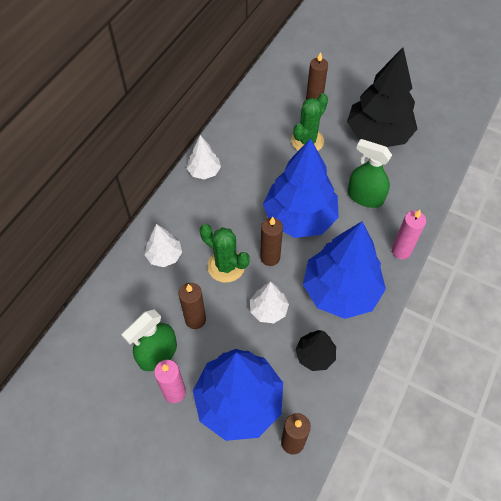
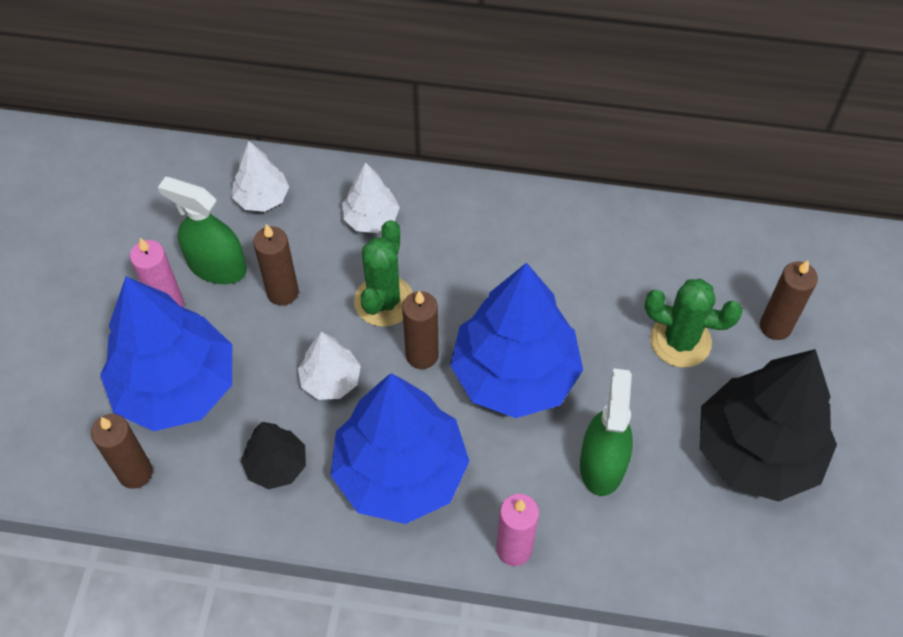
camera: 70 degrees right, 0 degrees up
white tree [187,135,221,179] -> white tree moved to [232,141,289,212]

